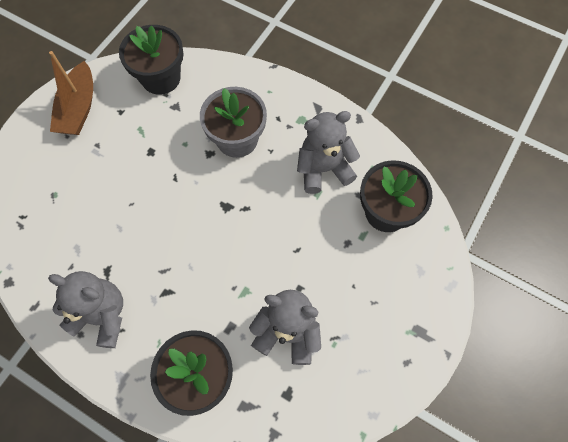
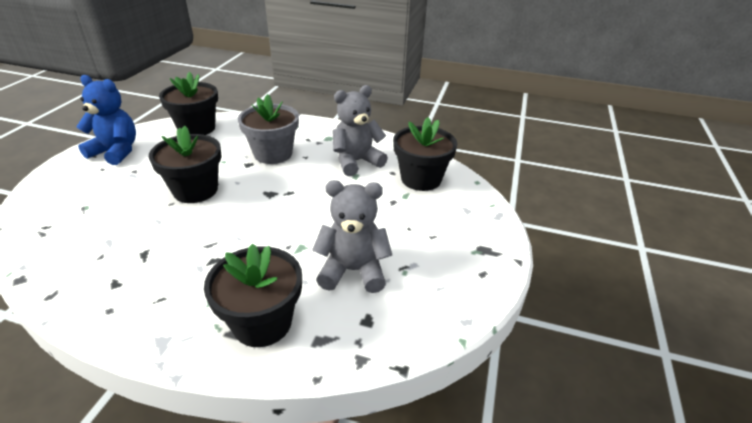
camera: 15 degrees left, 30 degrees down
grey teddy bear [48,271,123,348] -> none
brown boat [49,51,93,135] -> blue teddy bear [76,75,136,165]
none -> black flower pot [149,126,222,203]

